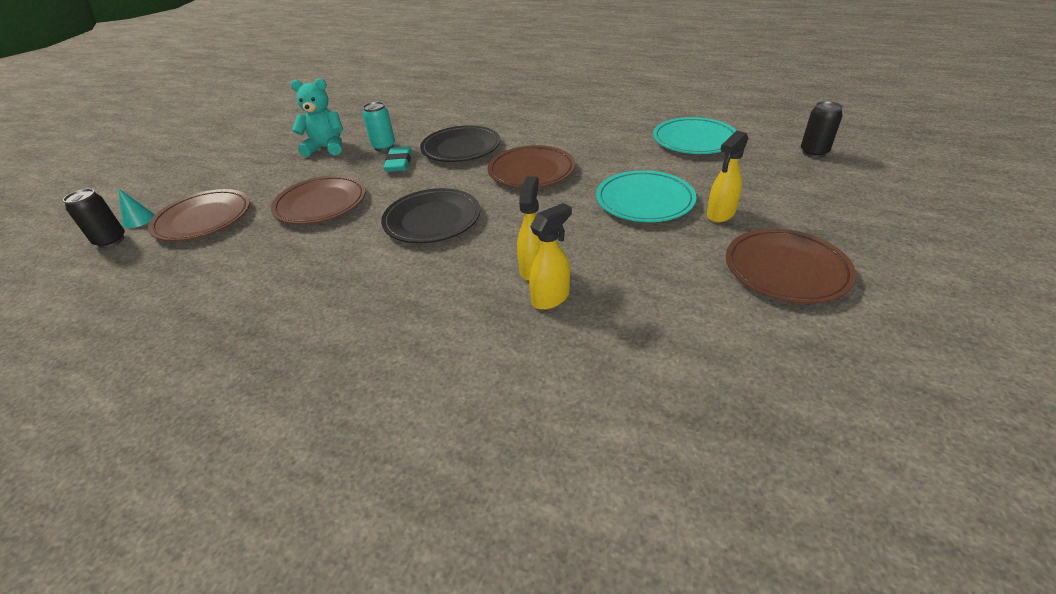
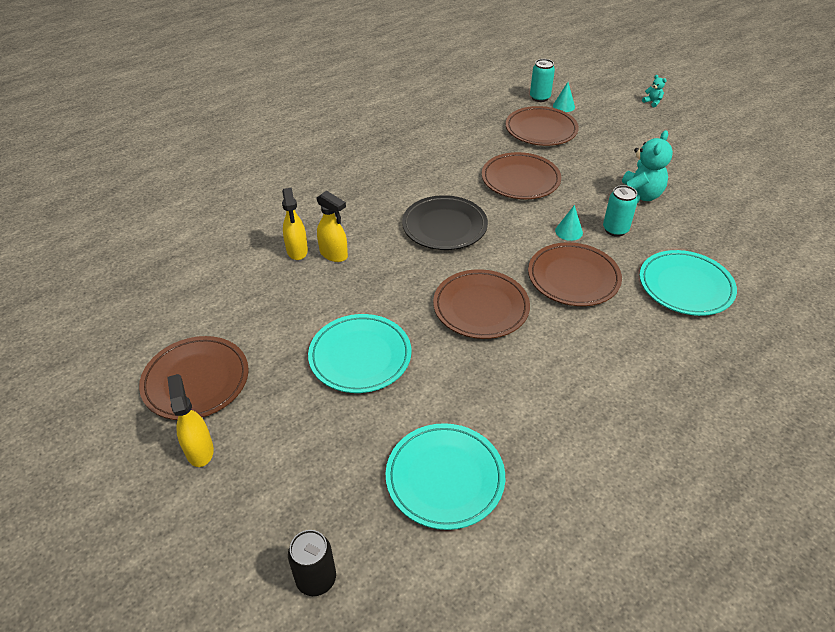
camera: 115 degrees right, 5 degrees up
black can [63,189,125,248] -> turquoise can [530,59,555,102]
turquoise eraser [384,147,412,172] -> turquoise cone [555,205,583,241]
black plate [420,125,500,162] -> brown plate [528,242,622,306]
yellow spray bottle [707,131,748,223] -> yellow spray bottle moved to [167,374,214,467]
none -> turquoise plate [640,250,737,316]
none -> turquoise teddy bear [642,75,667,107]

